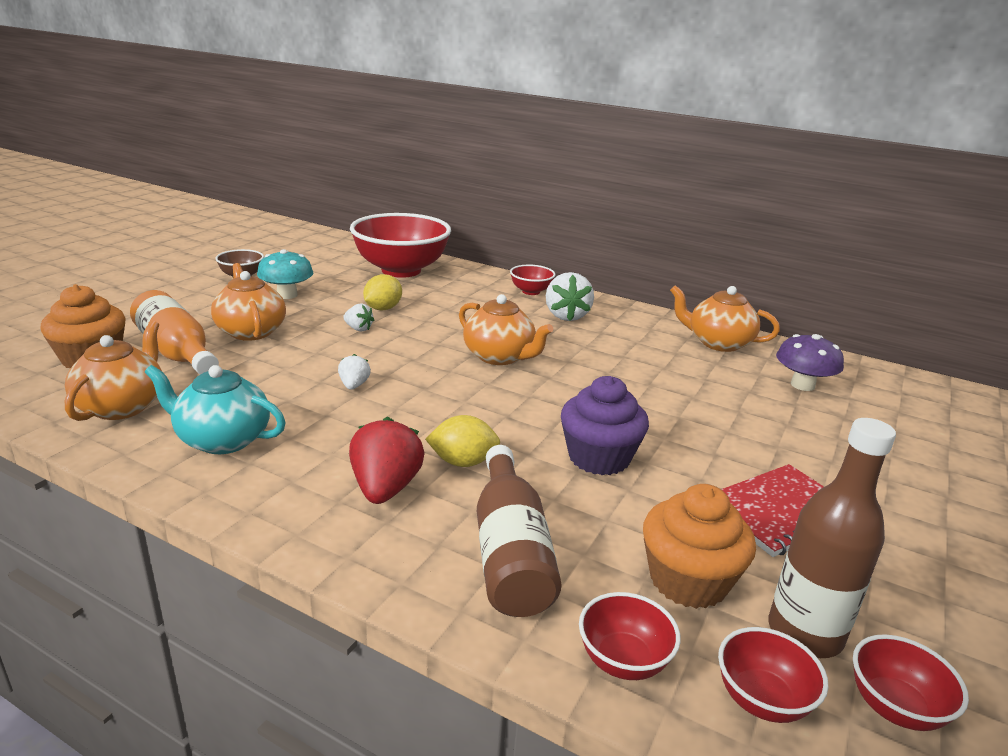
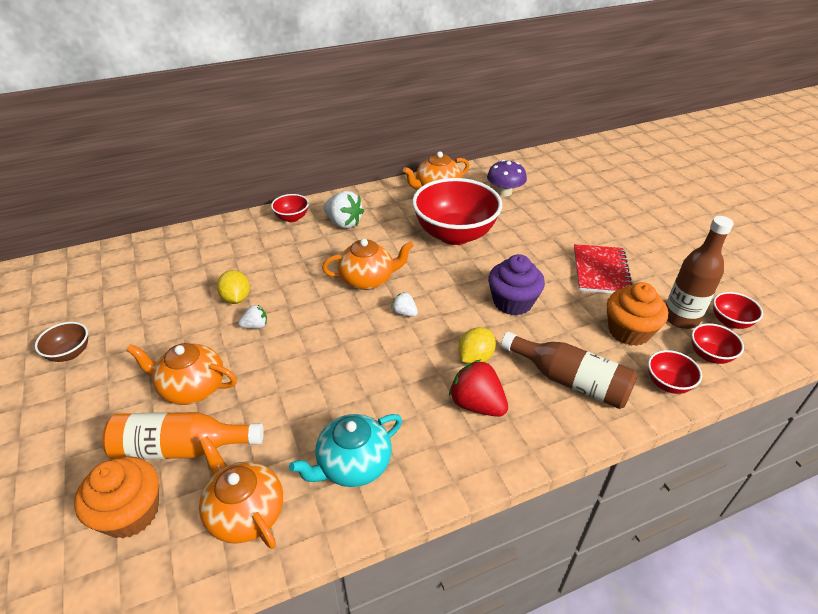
camera: 50 degrees left, 15 degrees up
turquoise mushroom [257,249,313,299] -> none
white strawberry [338,354,371,390] -> white strawberry moved to [391,292,418,317]
red bowl [350,213,451,278] -> red bowl moved to [412,178,502,245]

